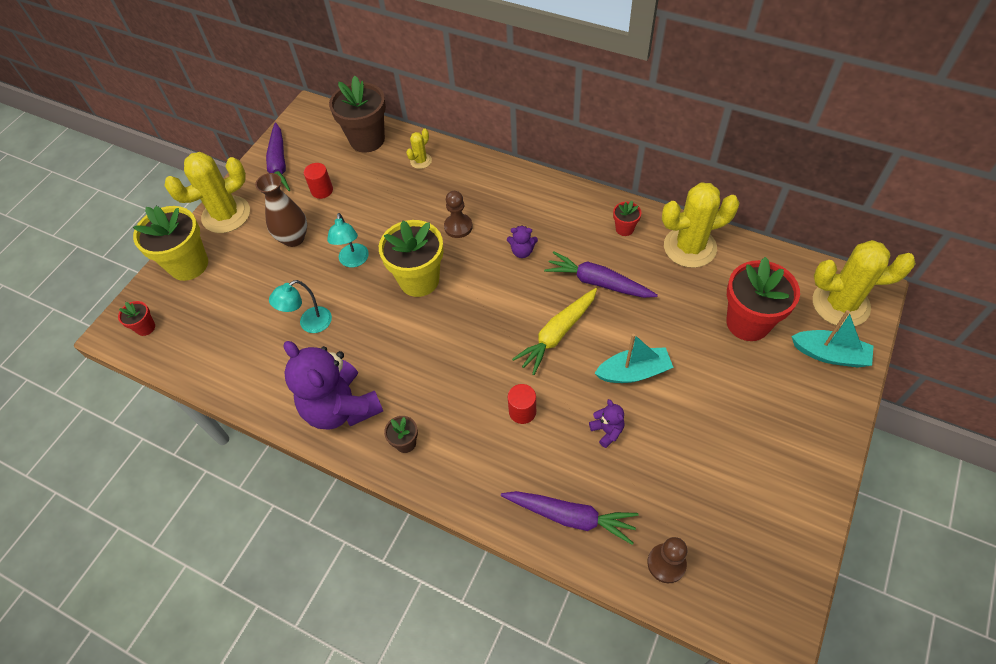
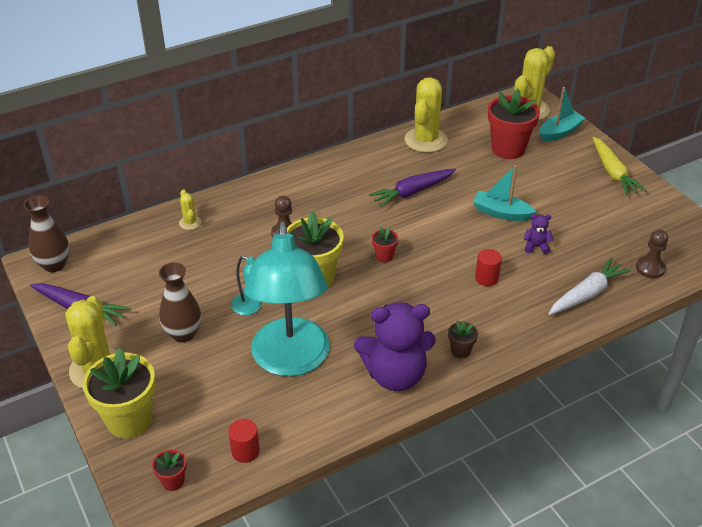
camera: 60 degrees left, 15 degrees down
turquoise lamp [269,280,332,333] -> turquoise lamp [244,221,330,376], size x2.42
red cylinder [304,163,333,199] -> red cylinder moved to [229,419,260,463]
brown flower pot [329,76,386,153] -> none
purple carrot [501,491,639,545] -> white carrot [549,257,631,315]
purple teddy bear [507,225,538,258] -> none
yellow carrot [512,288,597,375] -> yellow carrot moved to [592,137,647,195]
turquoise boat [594,334,674,383] -> turquoise boat turned 90 degrees counterclockwise [473,165,536,221]
red flower pot [613,201,642,236] -> red flower pot moved to [372,227,398,262]
none -> brown vase [23,195,70,272]

